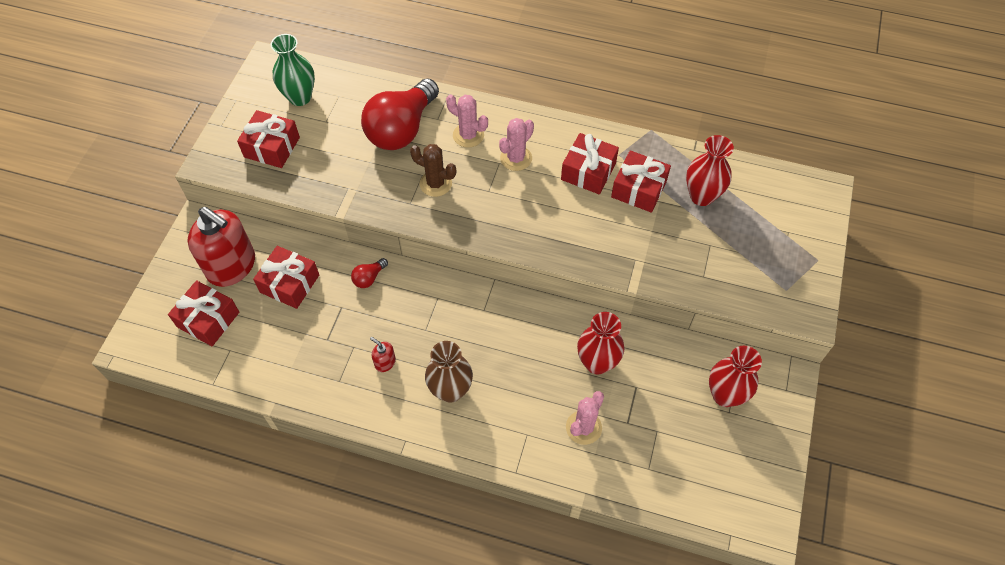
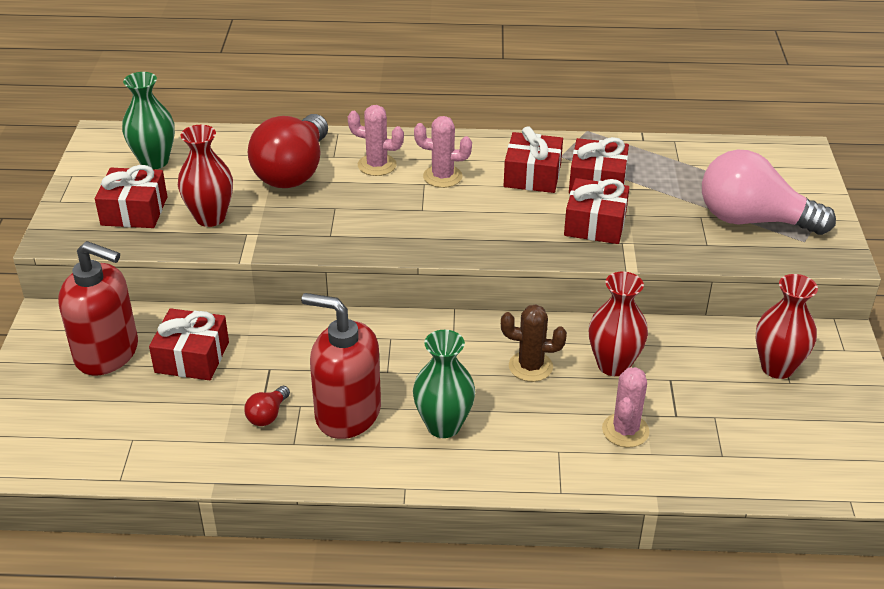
camera: 15 degrees left, 20 degrees down
red gift [168,280,239,346] -> red gift moved to [564,178,630,244]
red light bulb [351,258,388,288] -> red light bulb moved to [244,386,290,426]
red soap dispenser [370,337,396,372] -> red soap dispenser [301,293,381,439], size x2.48
brown cactus [410,144,456,197] -> brown cactus moved to [501,304,567,382]
brown vase [425,341,473,403] -> green vase [413,330,476,438]
pink cactus [499,118,534,171] -> pink cactus turned 75 degrees clockwise [414,116,472,188]
red vase [686,135,734,206] -> red vase moved to [178,125,233,227]
none -> pink light bulb [702,149,836,235]

